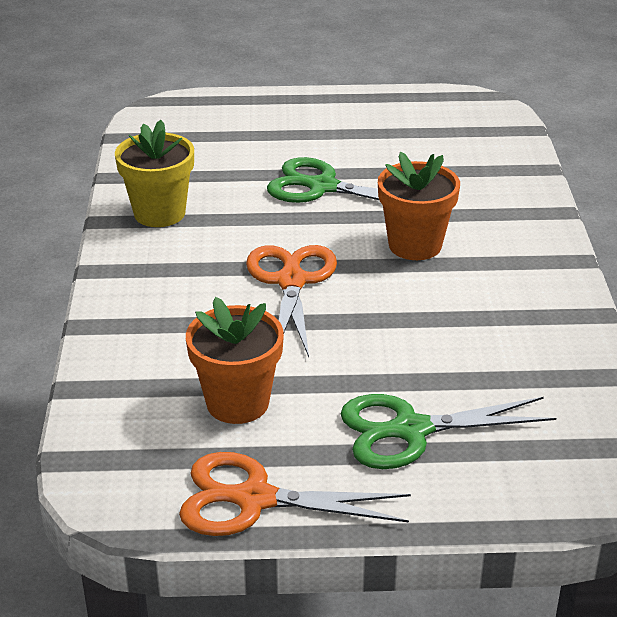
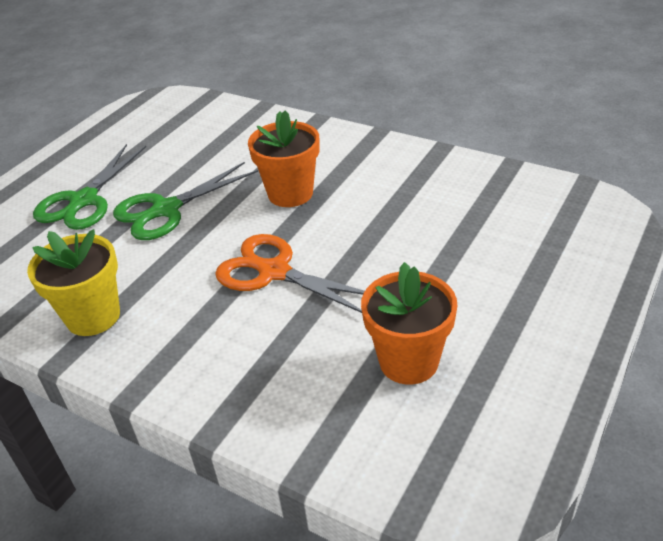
camera: 55 degrees left, 5 degrees up
orange scissors [179,452,411,536] -> none
green scissors [341,394,556,469] -> green scissors moved to [33,144,146,230]

